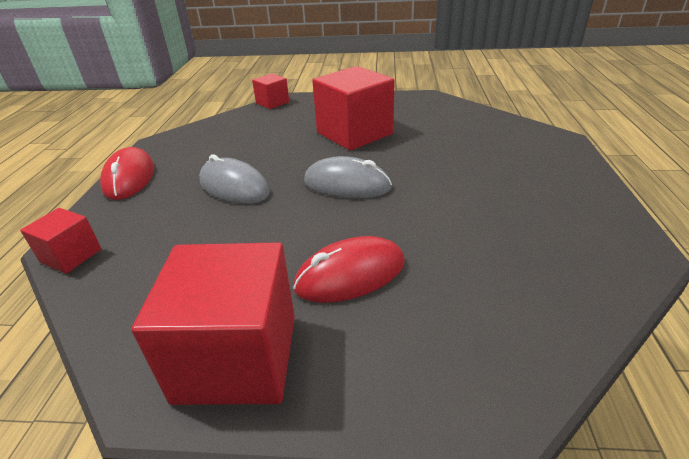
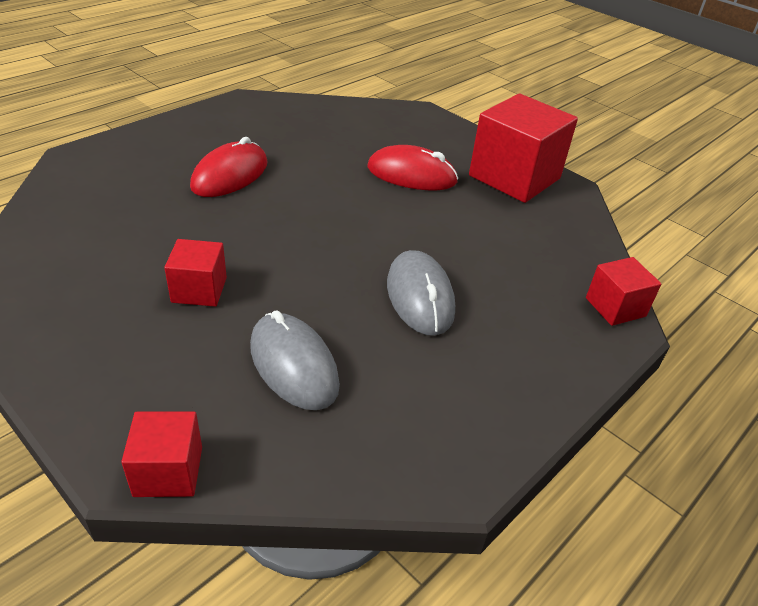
camera: 145 degrees left, 5 degrees up
red mouse [100,147,154,200] -> red mouse moved to [190,137,267,197]
grey mouse [304,156,392,199] -> grey mouse moved to [250,310,340,410]
red cube [312,66,395,151] -> red cube [164,239,227,307], size x0.51

